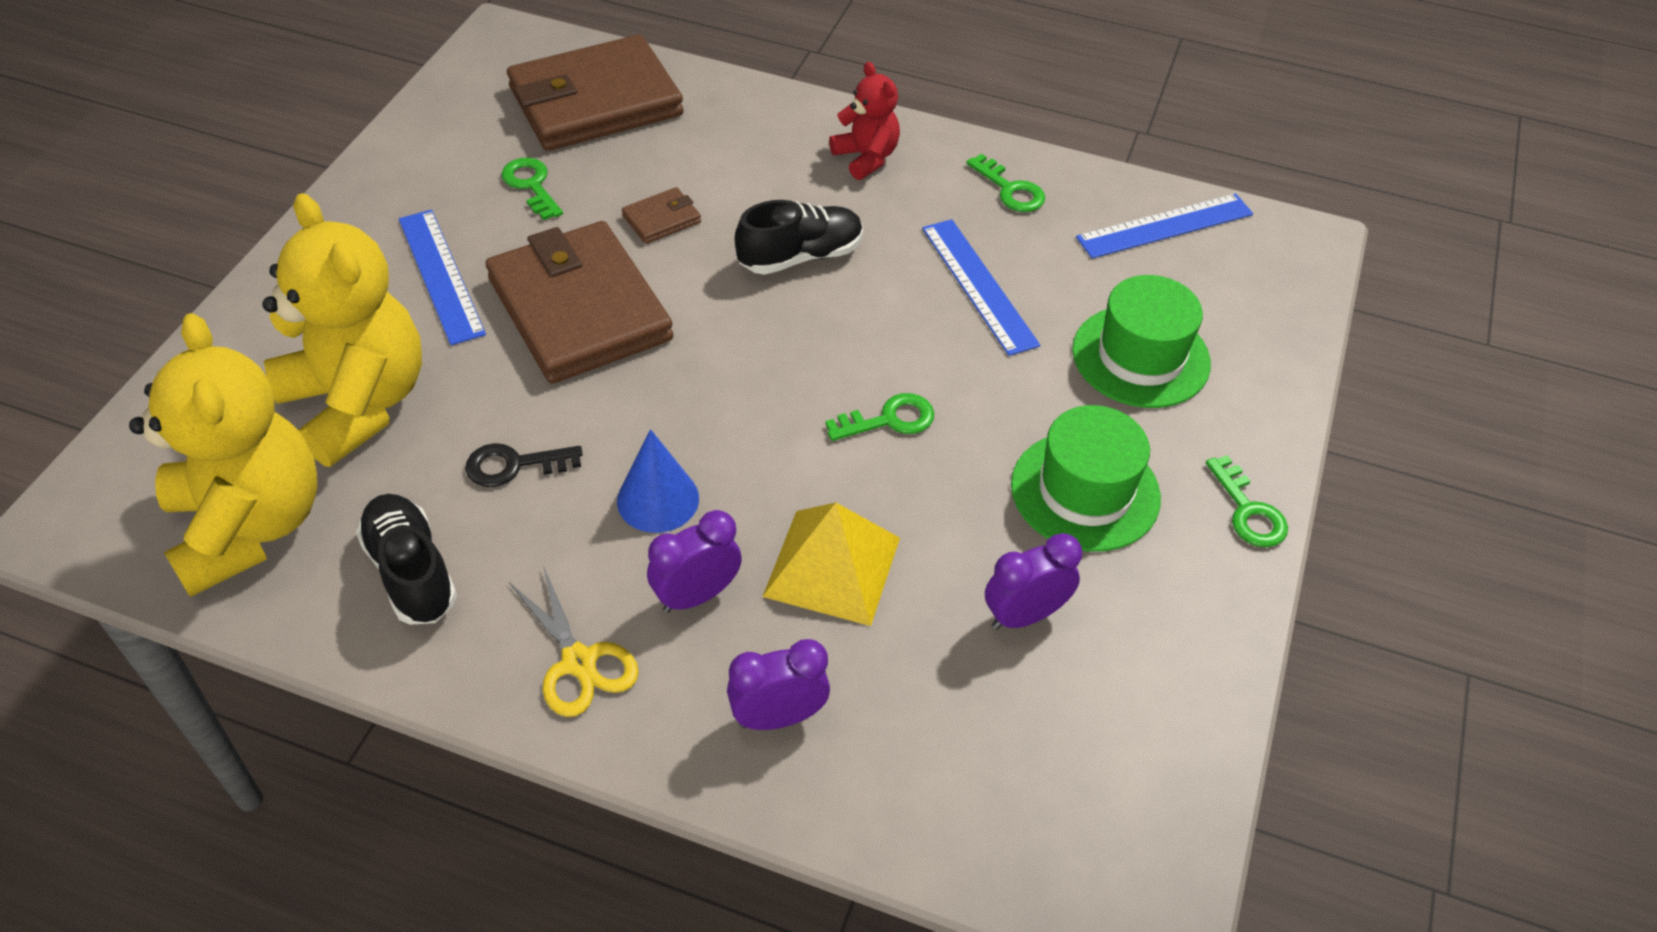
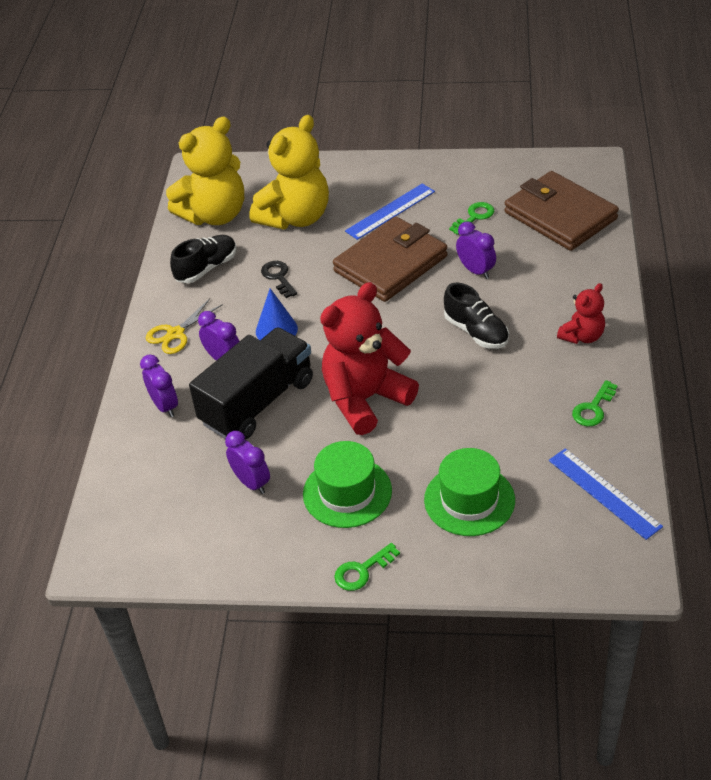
camera: 80 degrees right, 5 degrees down
brown wallet [622,187,701,244] -> purple clock [456,221,496,279]
yellow pyramid [763,502,900,626] -> black truck [189,327,313,440]
green key [826,393,934,441] -> red teddy bear [320,282,419,435]
blue ruler [922,219,1040,356] -> none

